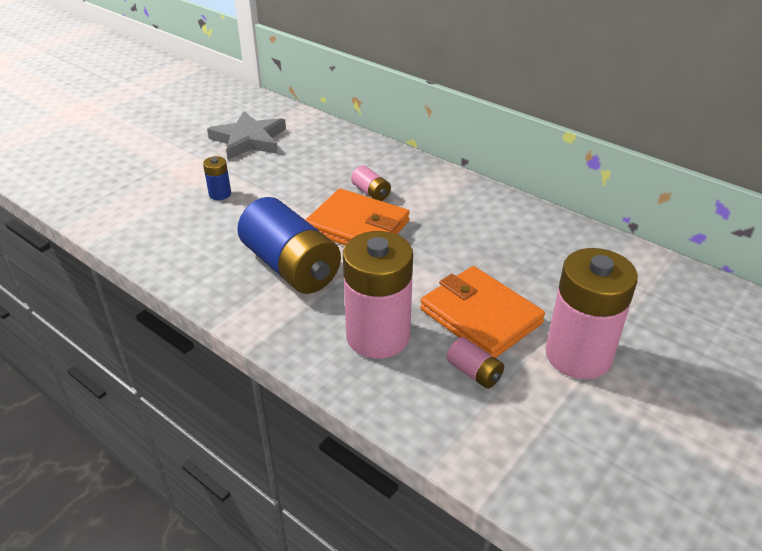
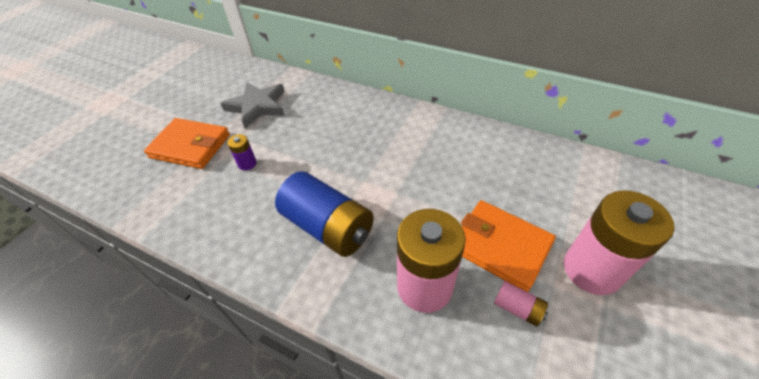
camera: 10 degrees left, 10 degrees up
blue battery [203,156,231,200] -> purple battery [227,134,257,170]
orange wallet [306,189,410,245] -> orange wallet moved to [144,118,230,169]
pink battery [351,166,391,201] -> none

